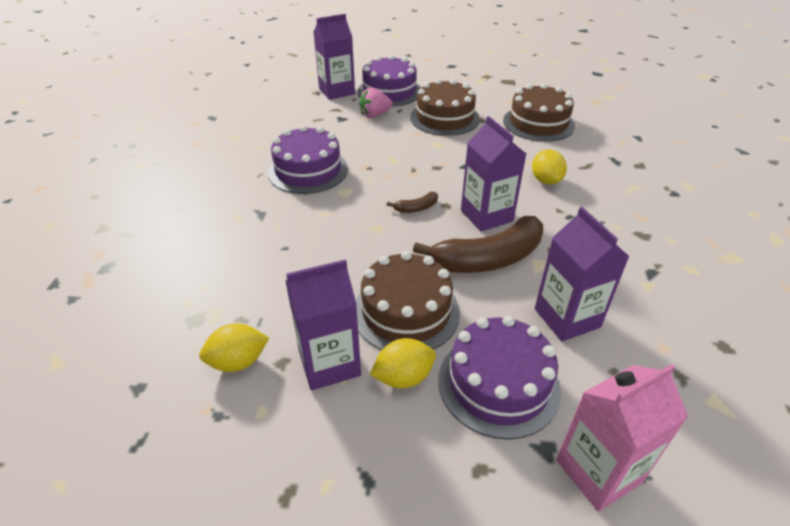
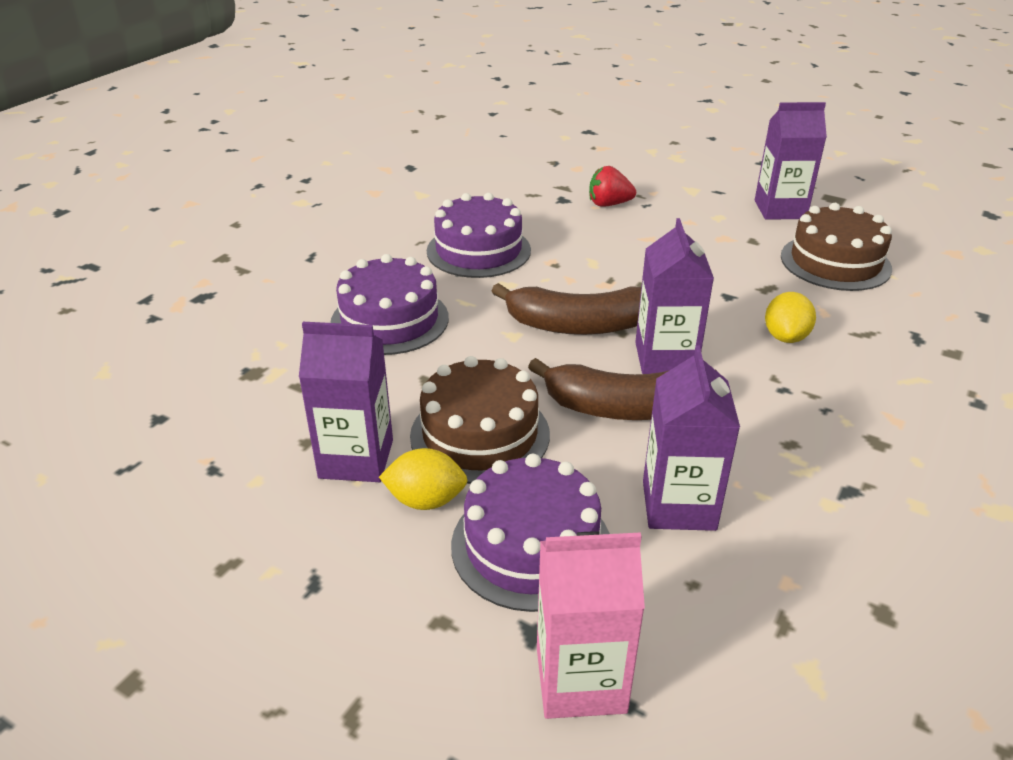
camera: 25 degrees right, 5 degrees down
yellow lemon [199,323,269,372] -> none
purple carton [314,14,355,100] -> purple carton moved to [755,102,827,220]
purple cake [358,55,421,107] -> purple cake moved to [331,254,449,355]
pink strawberry [359,87,393,118] -> red strawberry [589,166,636,207]
brown banana [387,192,438,213] -> brown banana [491,283,641,335], size x2.31
brown cake [410,79,480,136] -> none

